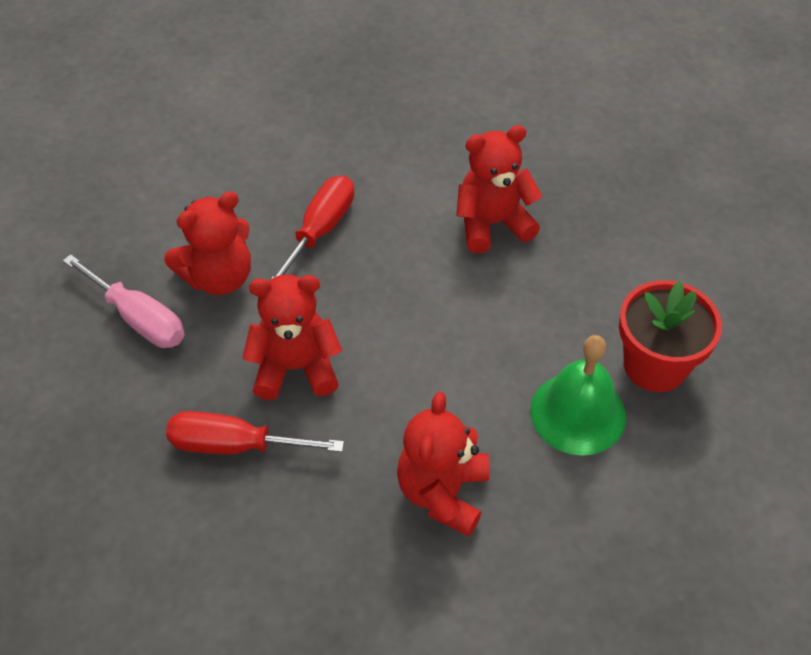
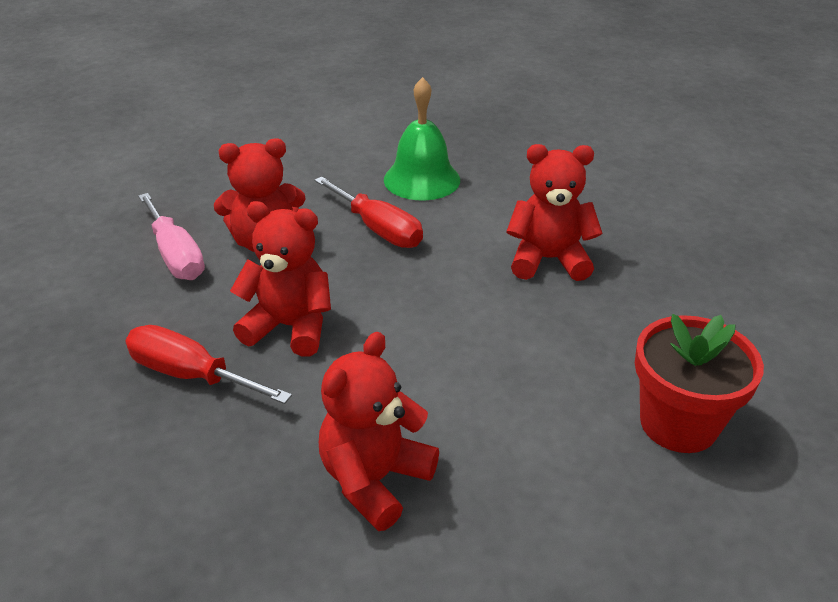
camera: 20 degrees right, 15 degrees down
red screwdriver [271,176,354,279] -> red screwdriver turned 90 degrees clockwise [314,177,423,248]
green bell [530,335,626,456] -> green bell moved to [384,77,460,200]

